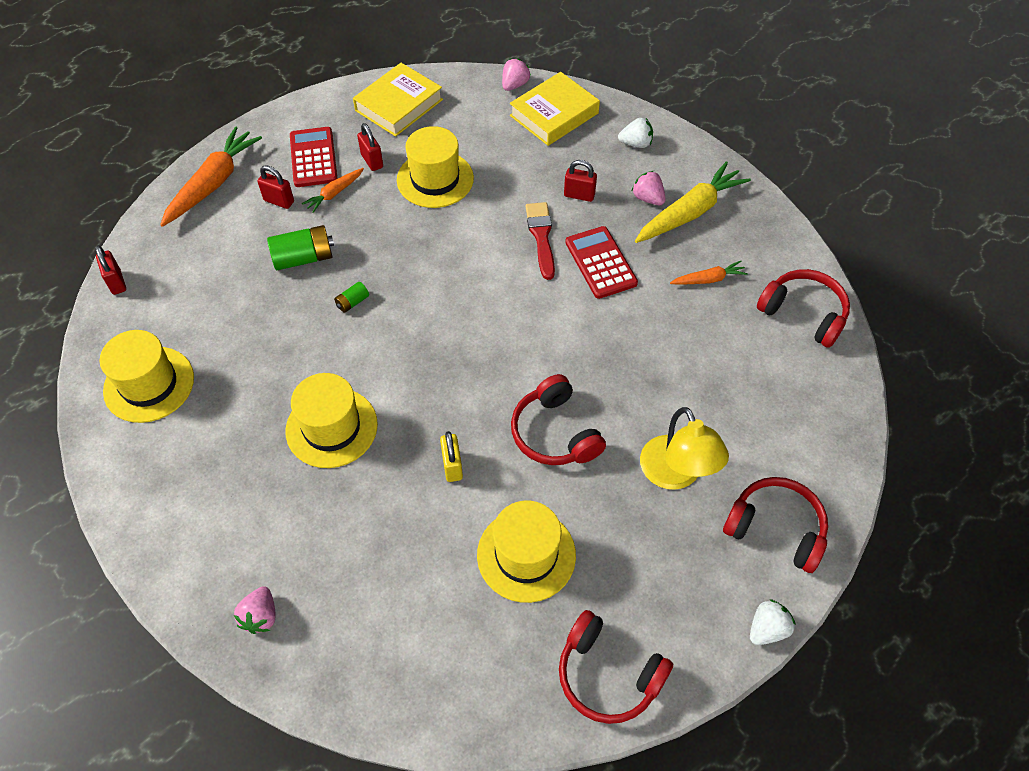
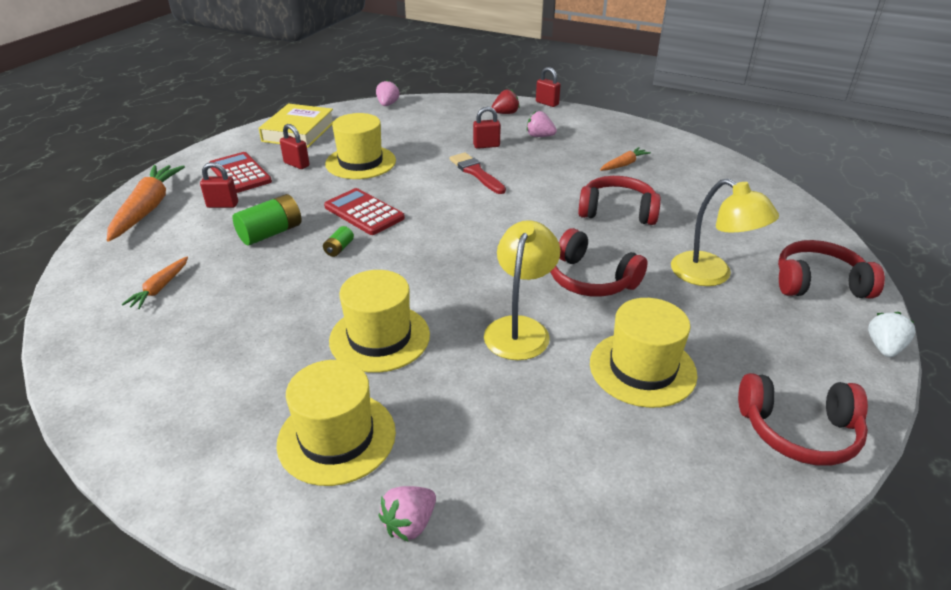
camera: 25 degrees left, 20 degrees down
red padlock [95,245,126,295] -> red padlock moved to [536,67,561,107]
yellow hat [100,330,194,423] -> yellow hat moved to [276,360,396,486]
pink strawberry [234,586,276,634] -> pink strawberry turned 60 degrees clockwise [379,486,436,542]
orange carrot [302,168,364,213] -> orange carrot moved to [122,256,188,309]
yellow padlock [440,431,463,482] -> yellow lamp [484,220,560,360]
yellow book [510,72,600,146] -> none
red calculator [565,226,638,299] -> red calculator moved to [324,188,405,235]
white strawberry [618,118,653,148] -> red strawberry [492,89,520,114]
yellow carrot [635,161,751,243] -> none
red headphones [757,269,850,348] -> red headphones moved to [578,176,661,225]

